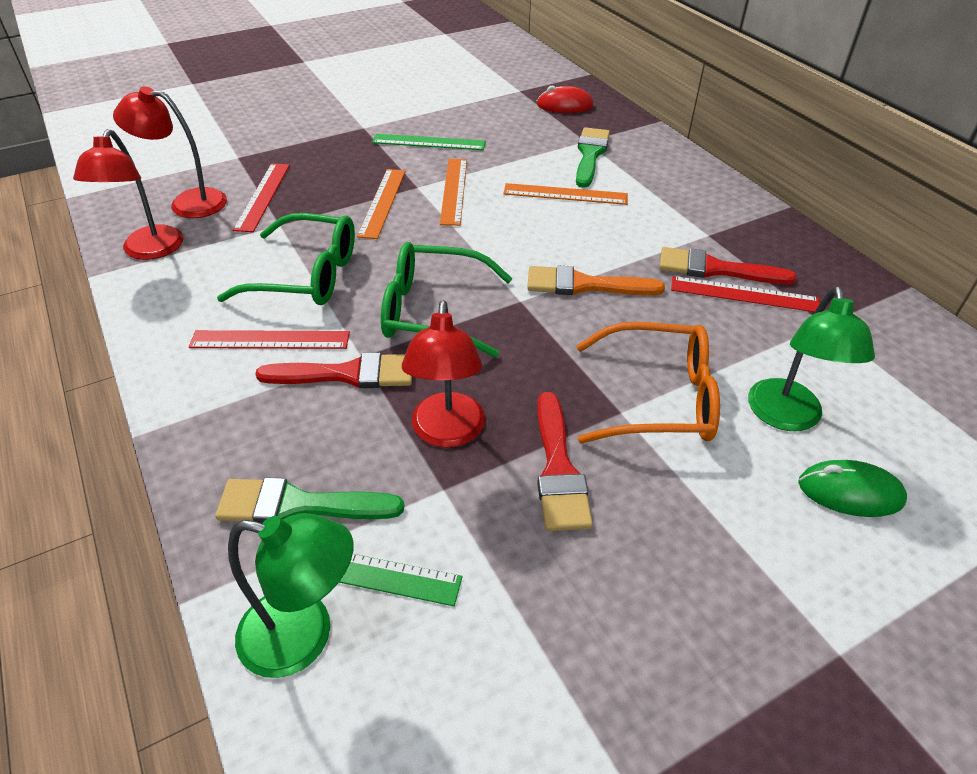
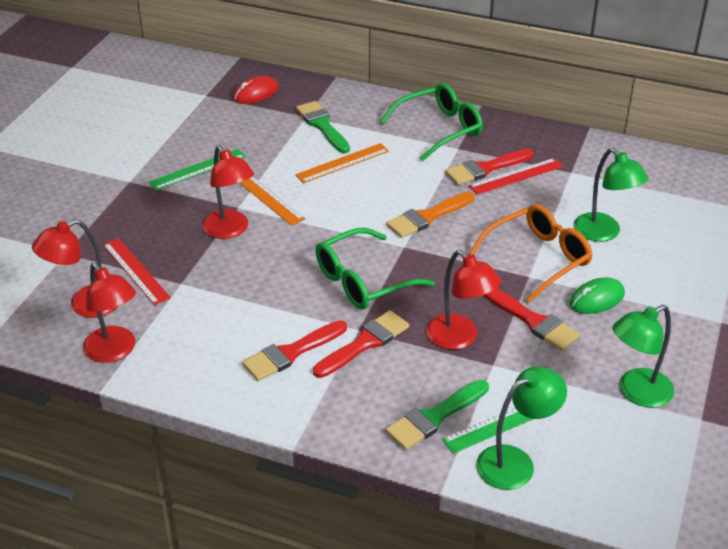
camera: 40 degrees left, 5 degrees down
red ruler [189,330,350,349] -> red brush [242,320,347,381]
green glasses [217,213,355,305] -> green glasses moved to [380,83,483,161]
orange ruler [357,169,406,239] -> red lamp [203,145,254,239]
green mouse [798,460,907,517] -> green mouse moved to [570,277,625,314]
none -> green lamp [613,305,674,408]

